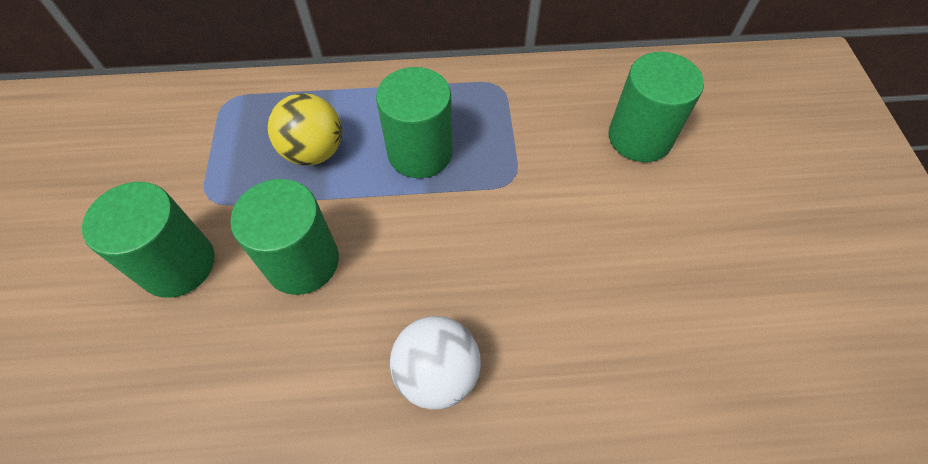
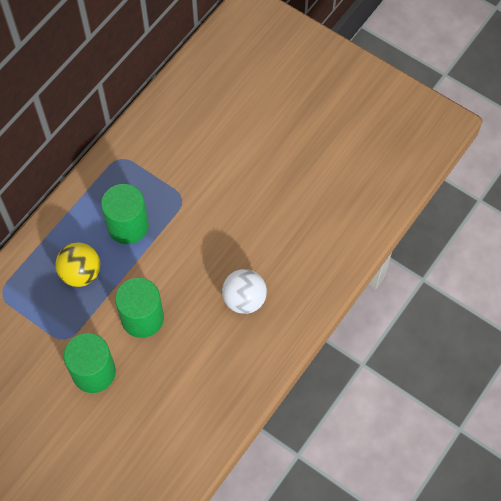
camera: 50 degrees left, 5 degrees up
green cylinder [608,52,704,162] -> none

